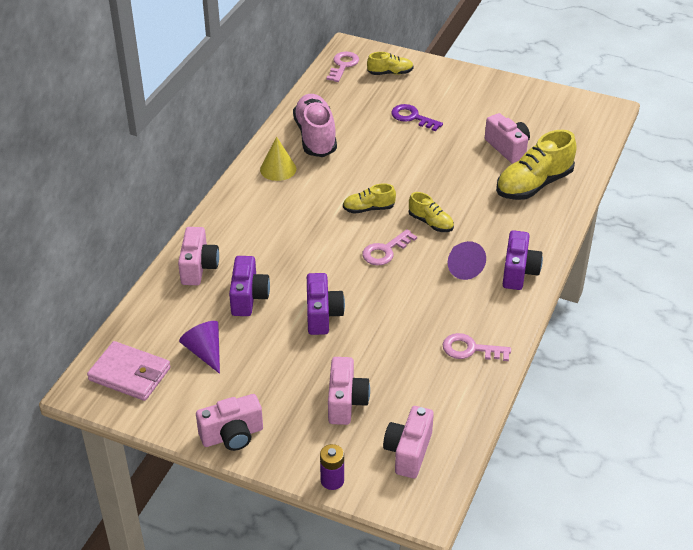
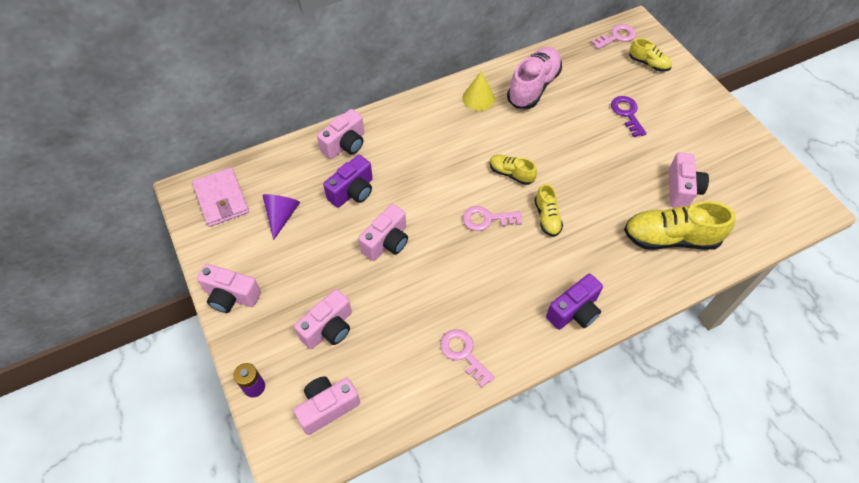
camera: 40 degrees right, 15 degrees up
purple camera [307,273,345,335] -> pink camera [358,204,408,261]
purple cone [448,241,486,280] -> none

